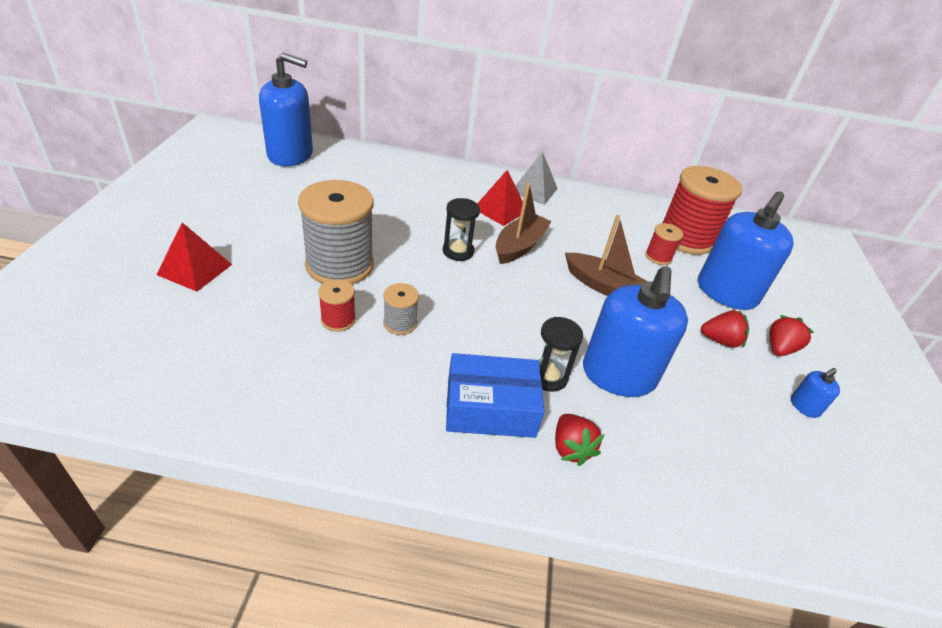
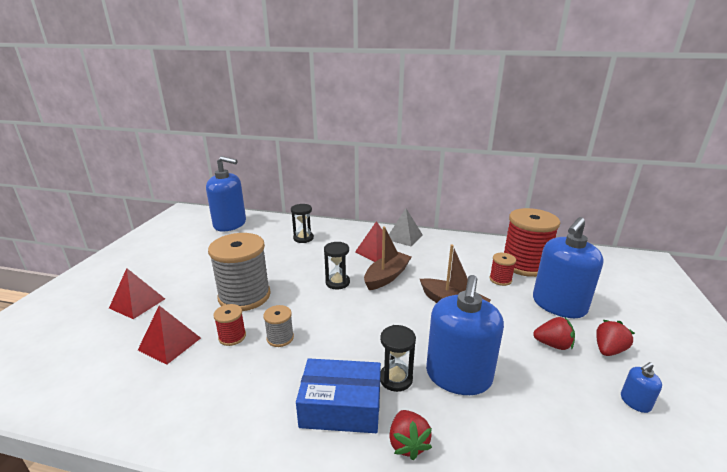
camera: 10 degrees right, 15 degrees down
none -> red pyramid [138,306,201,365]
none -> black hourglass [291,204,314,243]

